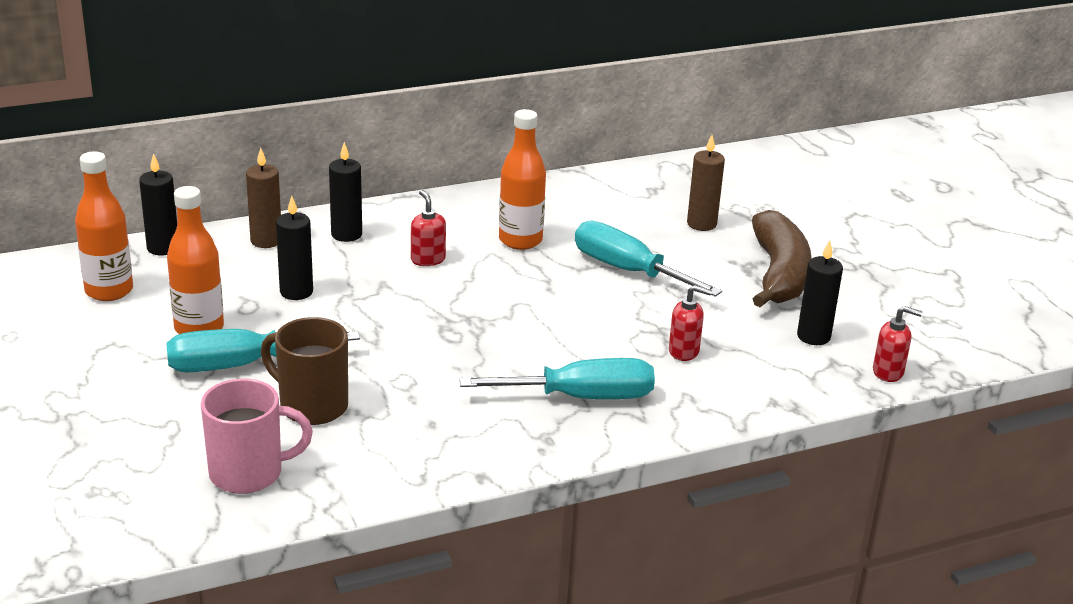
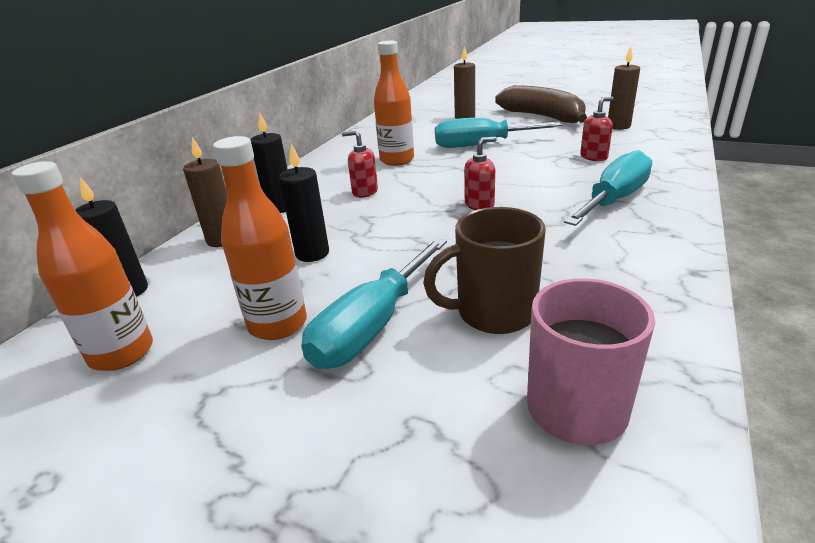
camera: 40 degrees left, 0 degrees up
black candle [797,240,843,345] -> brown candle [608,47,640,130]
red soap dispenser [873,306,923,382] -> red soap dispenser moved to [464,137,497,210]

